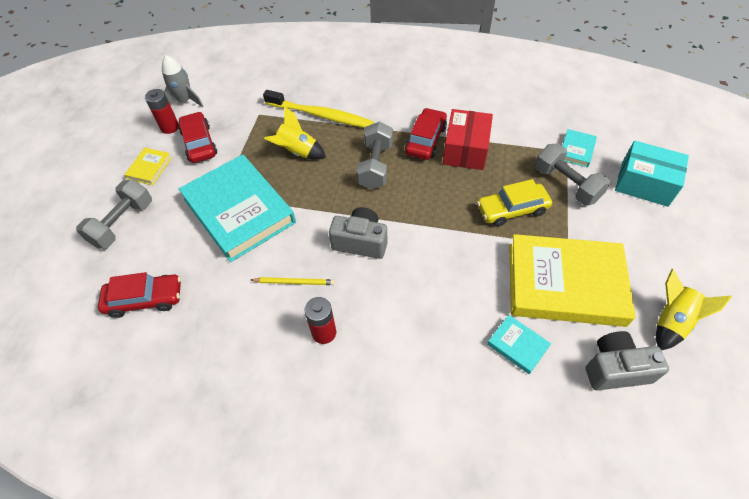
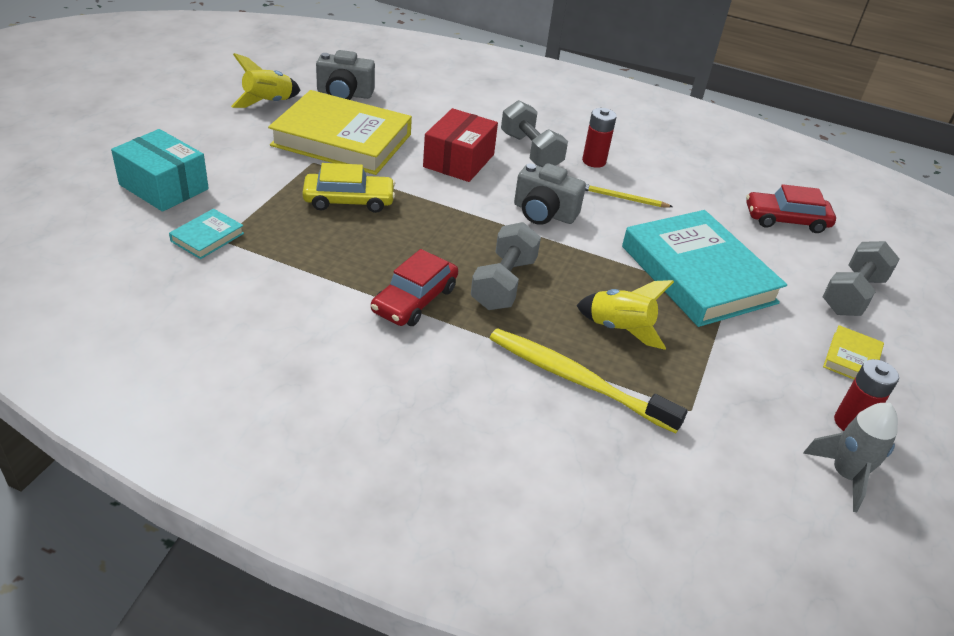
camera: 175 degrees left, 15 degrees down
red car [179,112,217,163] -> none
red box [443,109,493,170] -> red box moved to [423,108,498,182]
turquoise book [487,315,551,374] -> none
grey dumbbell [535,143,610,206] -> grey dumbbell moved to [501,100,568,167]

